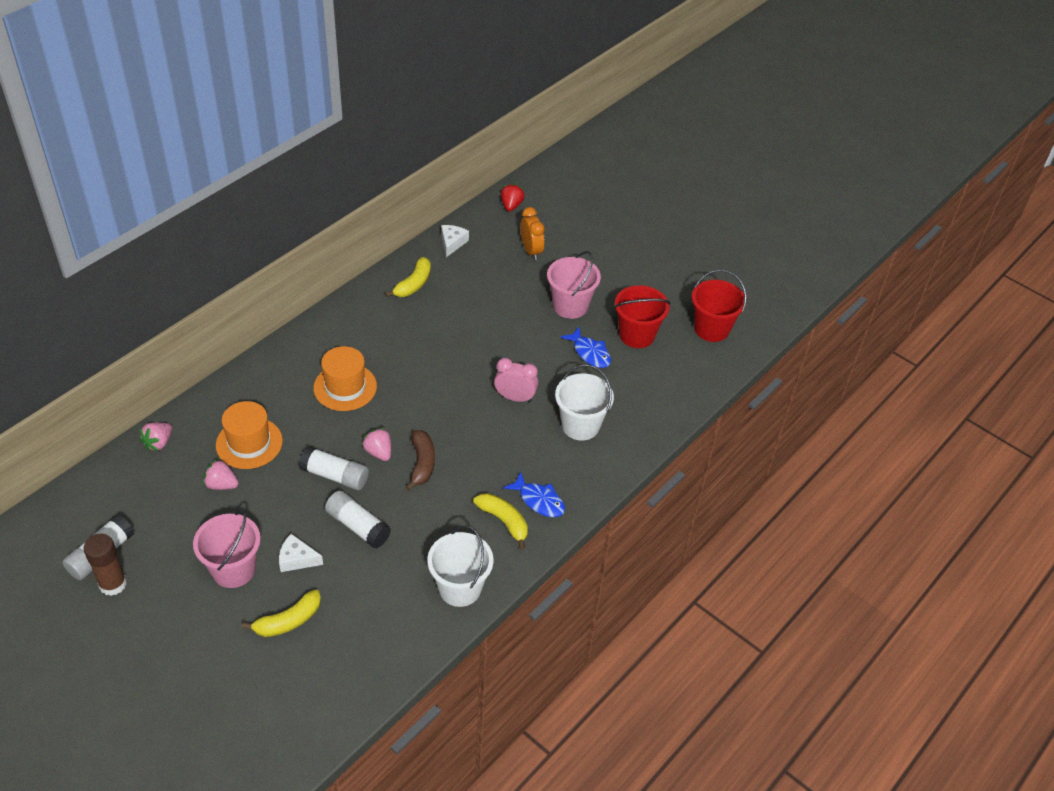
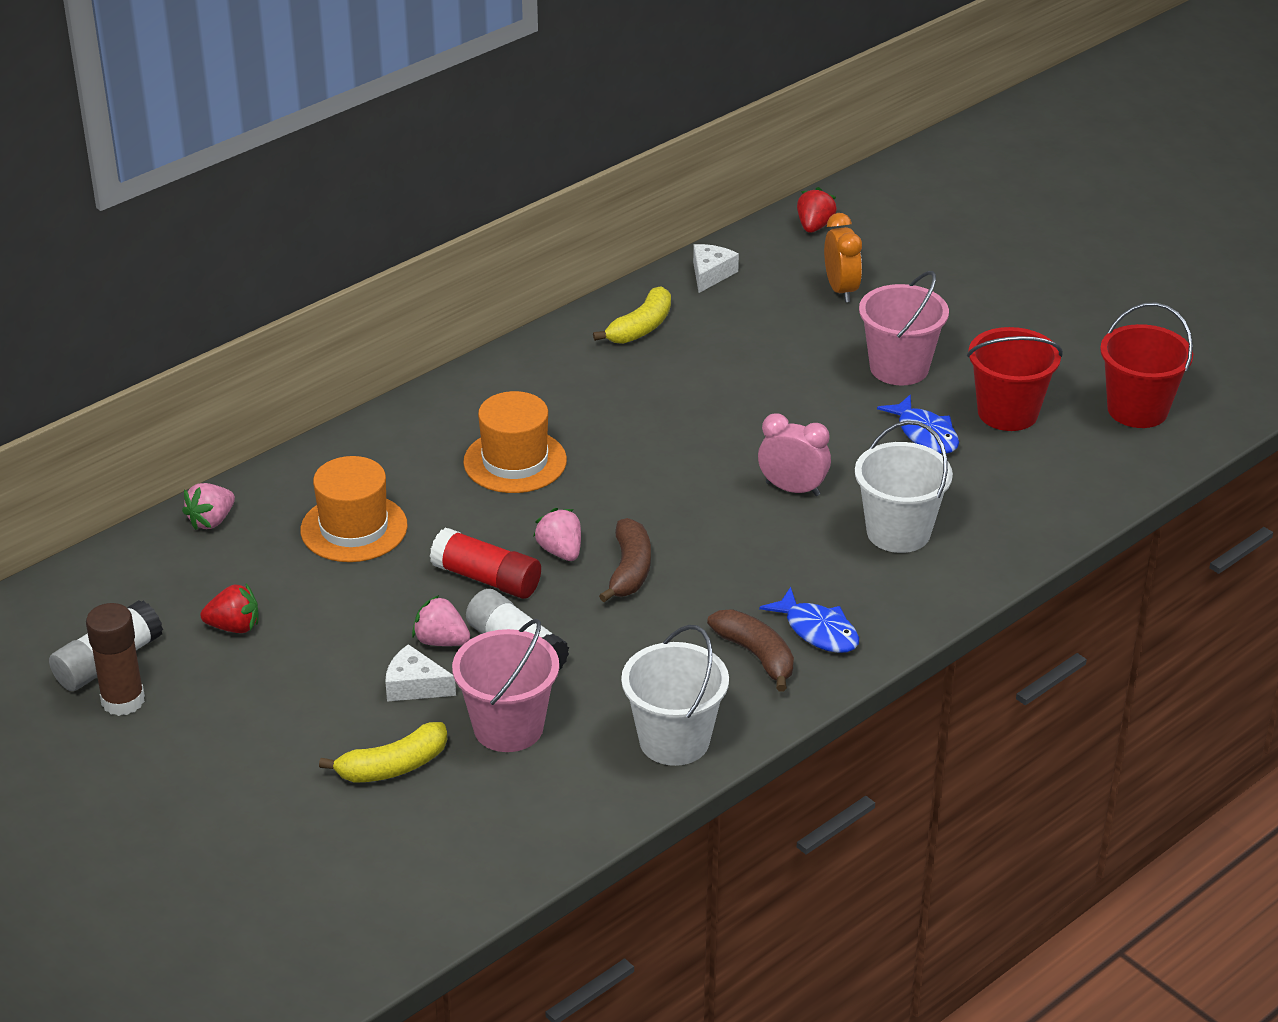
camera: 10 degrees right, 10 degrees down
pink bucket [193,510,261,588] -> pink bucket moved to [452,619,559,752]
pink strawberry [203,459,239,490] -> pink strawberry moved to [412,595,470,646]
white glue stick [299,446,369,490] -> red glue stick [430,528,541,599]
yellow banana [473,493,528,549] -> brown banana [707,610,794,692]
none -> red strawberry [201,584,259,633]

